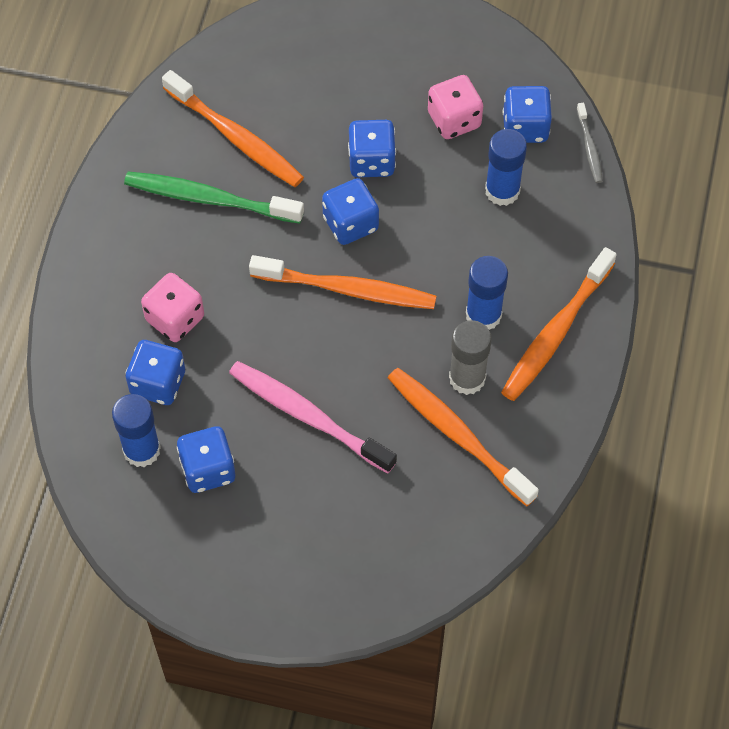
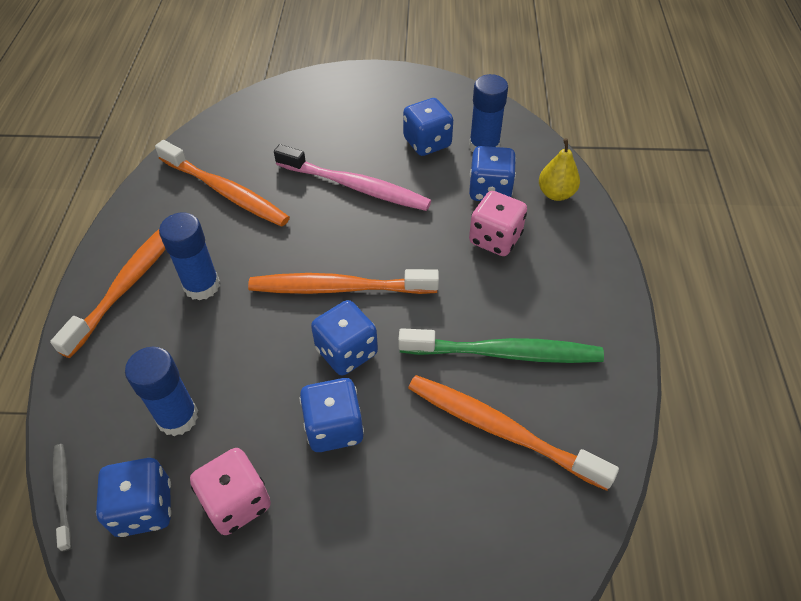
camera: 170 degrees right, 10 degrees down
grey glue stick [449,320,492,395] -> none
none -> yellow pear [539,138,580,201]

